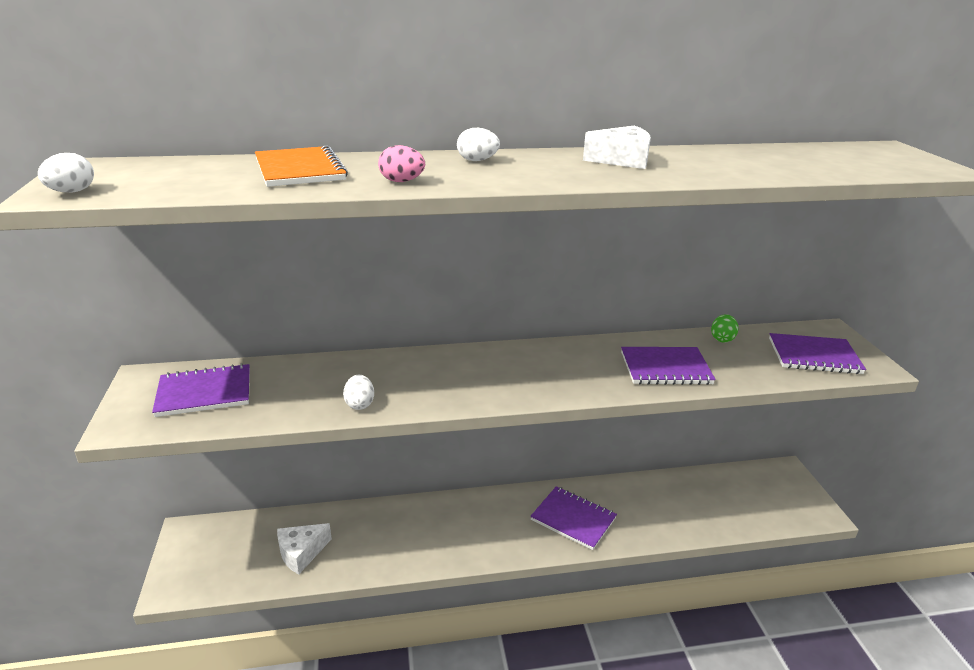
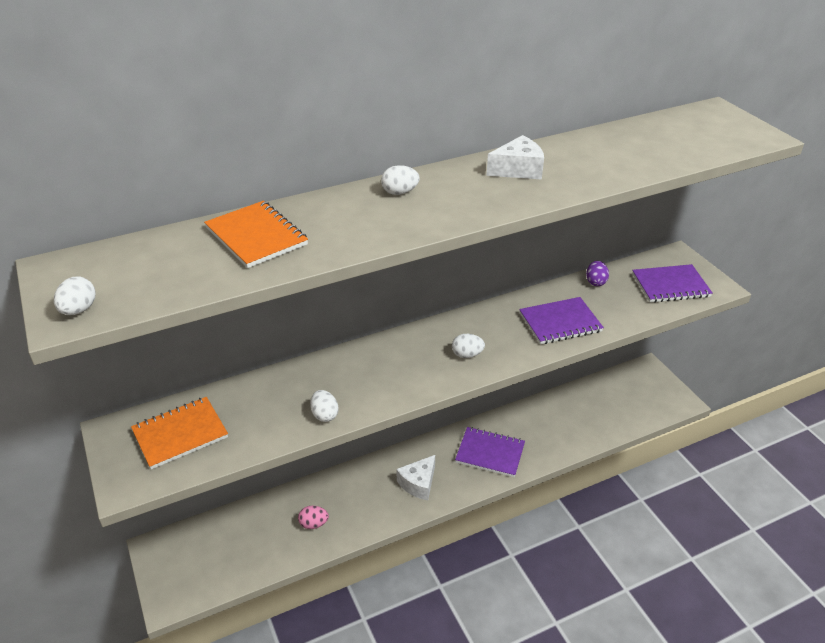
camera: 15 degrees left, 10 degrees up
purple notebook [152,363,250,417] -> orange notebook [131,397,228,469]
white cheese [277,523,332,574] -> white cheese moved to [396,455,435,500]
pink egg [378,145,425,182] -> pink egg moved to [298,506,329,529]
green egg [711,314,738,343] -> purple egg [586,261,609,286]
none -> white egg [452,334,485,358]

